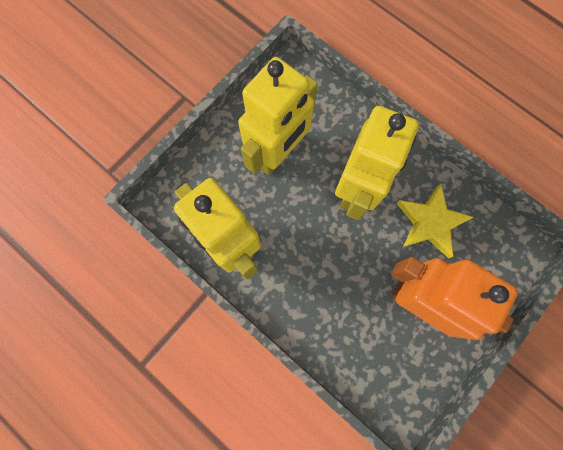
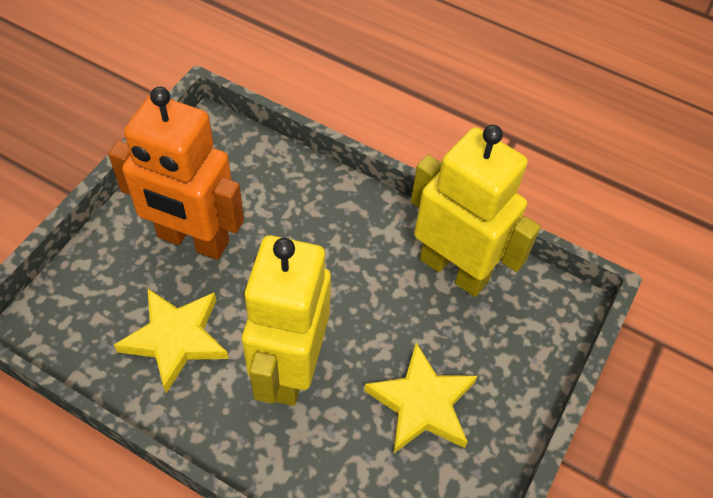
camera: 165 degrees right, 20 degrees down
yellow robot [238,57,318,175] -> yellow star [364,343,477,454]

